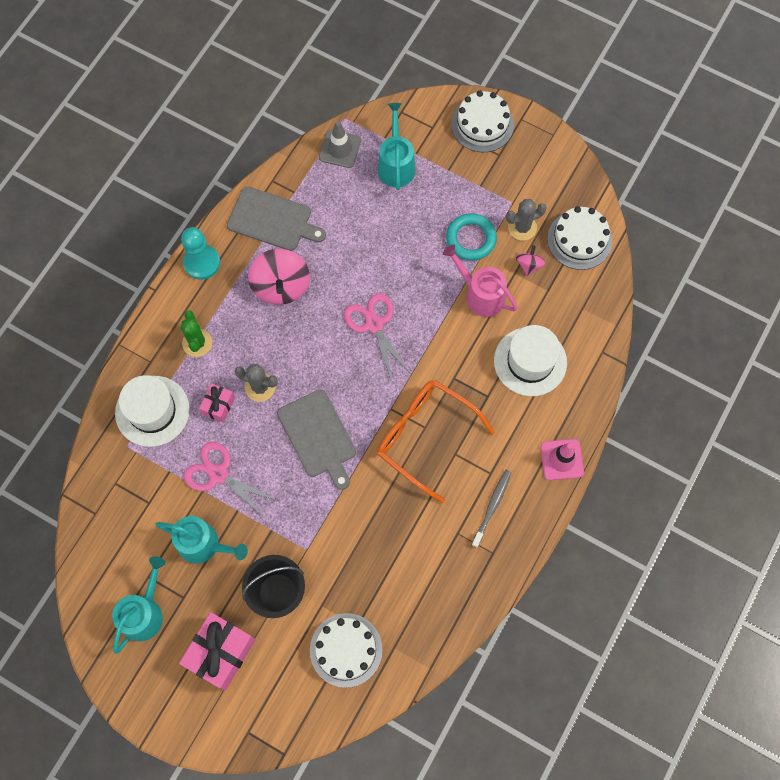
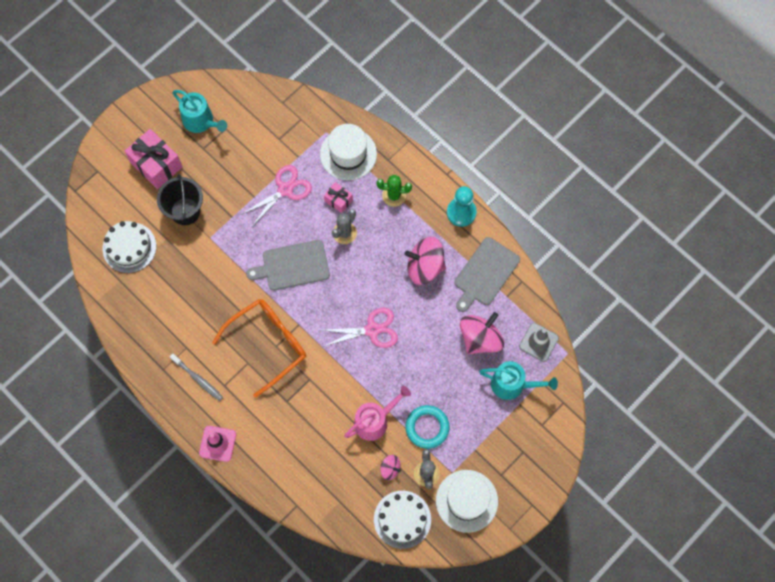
camera: 105 degrees right, 0 degrees up
turquoise watering can [155,516,248,564] -> none
white cake [451,91,514,152] -> none
white hat [494,325,567,396] -> white hat moved to [436,470,498,533]
none -> pink spinning top [460,312,504,354]

